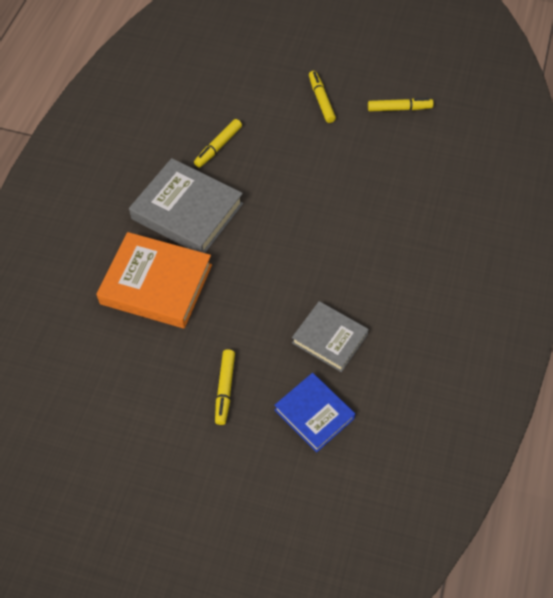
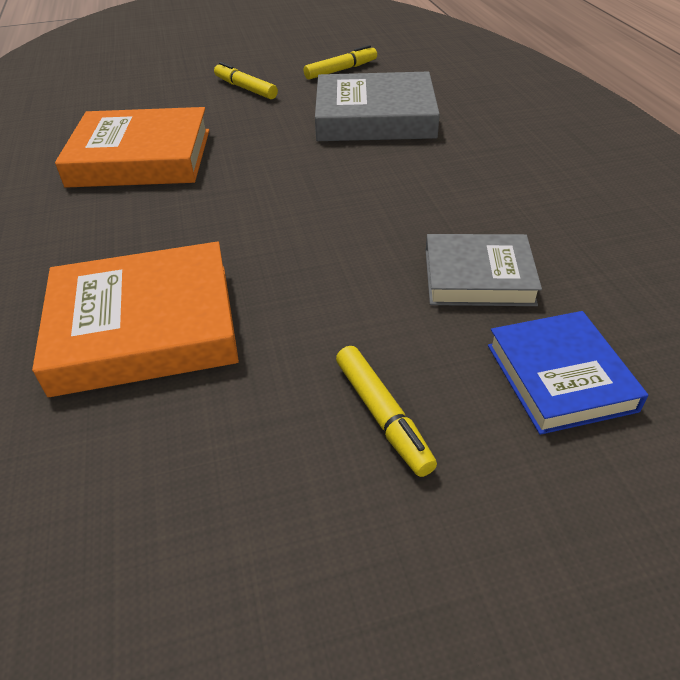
camera: 30 degrees left, 15 degrees down
grey book [129,158,243,253] -> grey book moved to [315,72,440,141]
yellow marker [194,119,242,168] -> orange book [55,107,209,188]
blue book [274,373,355,453] -> blue book turned 60 degrees clockwise [488,311,648,435]

